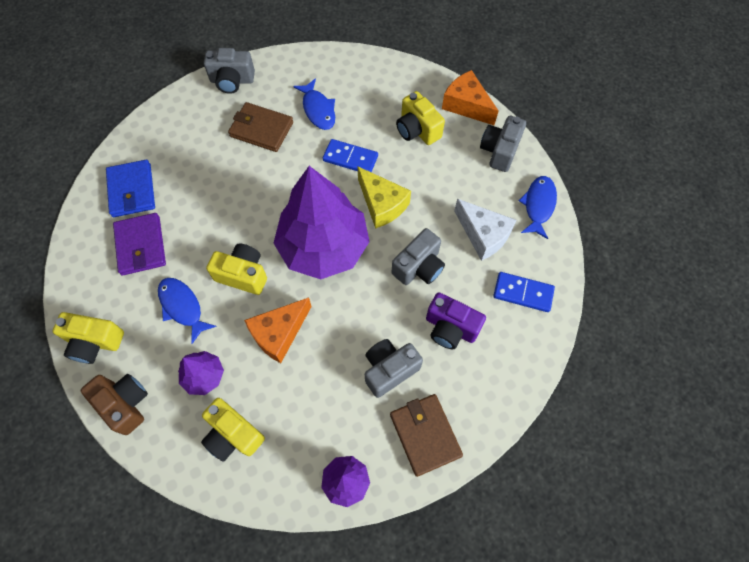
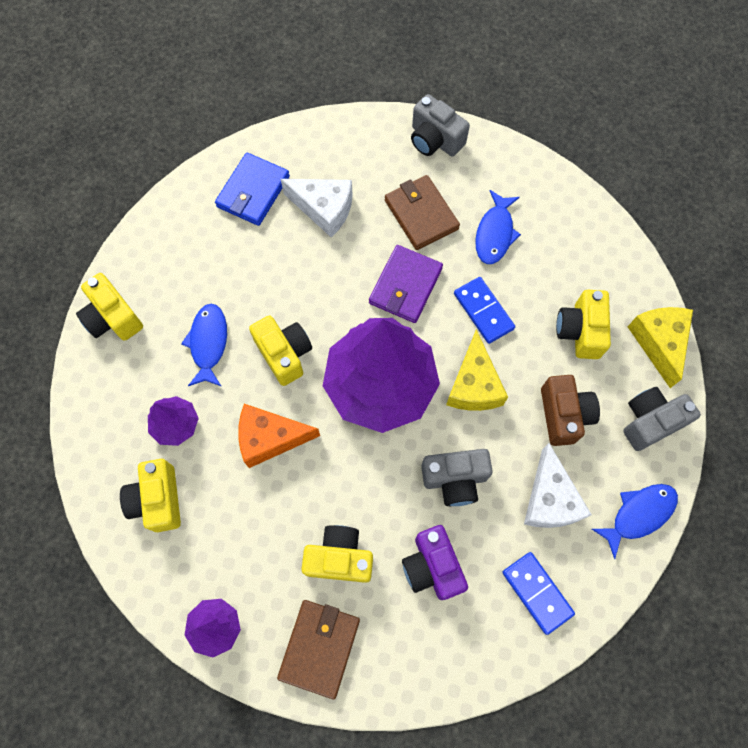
camera: 40 degrees right, 5 degrees up
brown camera [81,374,148,435] -> brown camera moved to [541,375,600,446]
purple wallet [113,213,166,276] -> purple wallet moved to [369,245,443,323]
grey camera [365,339,423,398] -> yellow camera [302,525,373,583]
orange cheese [442,70,499,125] -> yellow cheese [628,307,693,388]
none -> white cheese [281,179,353,238]

